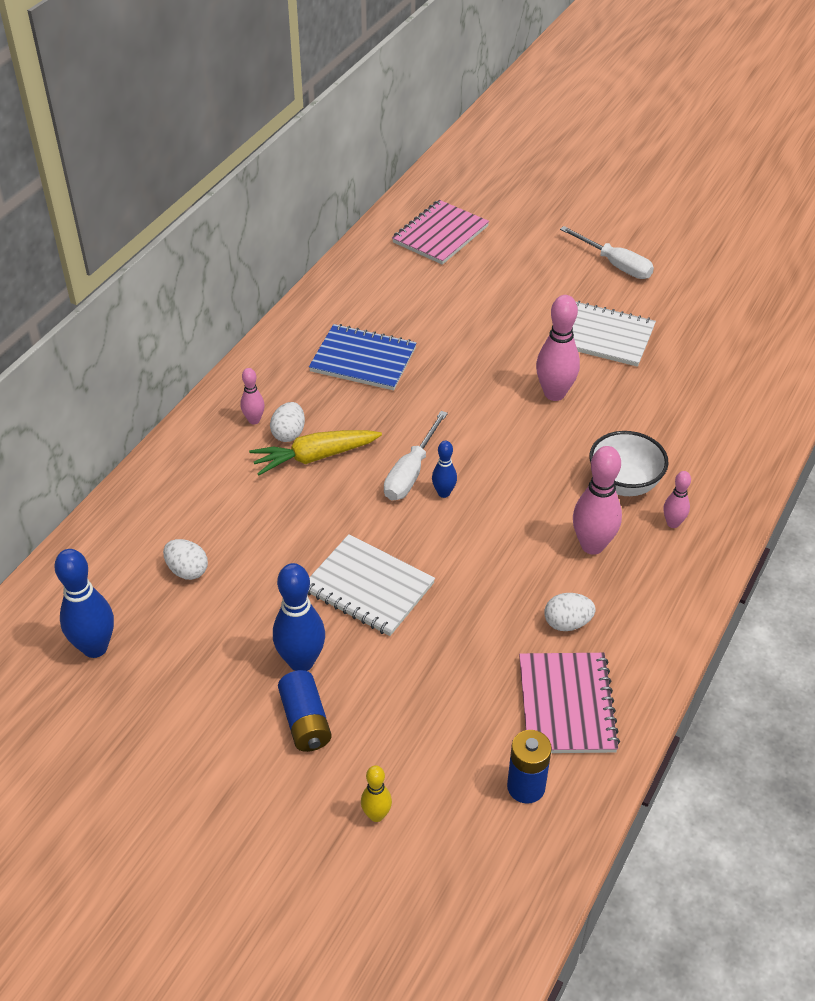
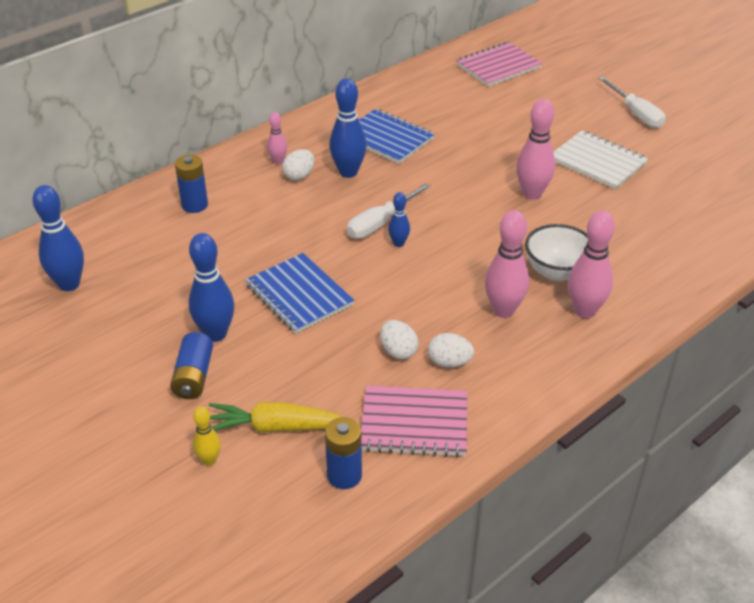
camera: 20 degrees right, 5 degrees down
white egg [163,539,208,580] -> white egg moved to [380,320,419,359]
yellow carrot [249,430,382,475] -> yellow carrot moved to [209,402,344,433]
white notebook [308,534,435,636] -> blue notebook [245,253,354,334]
pink notebook [519,653,620,753] -> pink notebook turned 75 degrees clockwise [361,385,467,457]
pink bowling pin [663,471,691,528] -> pink bowling pin [568,211,615,318], size x1.83
none -> blue battery [175,155,208,213]
none -> blue bowling pin [329,78,367,178]

